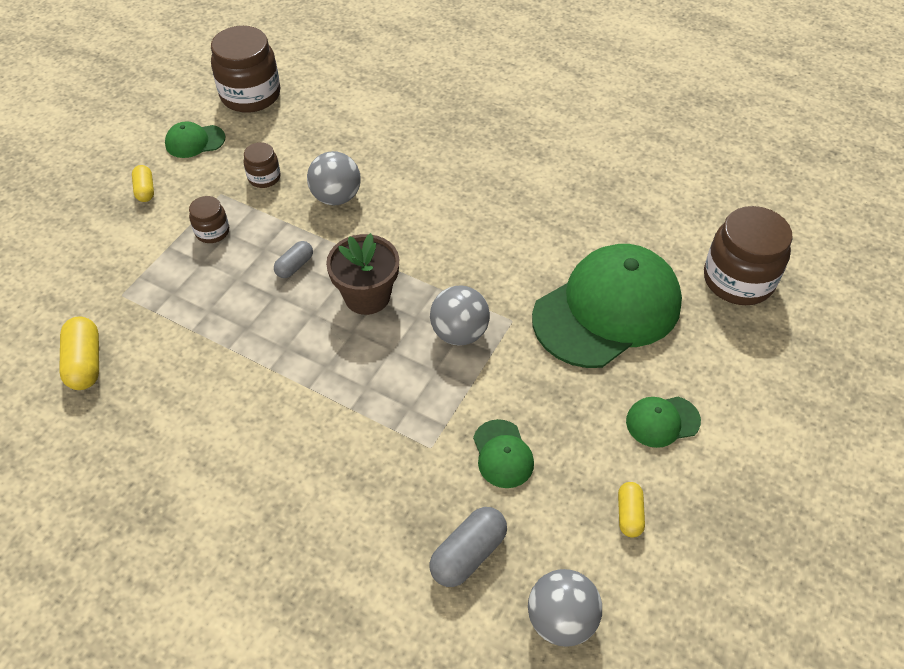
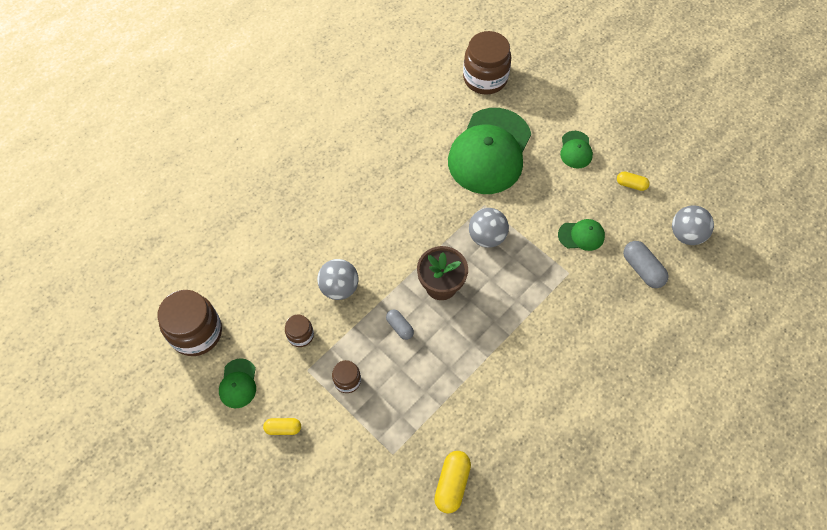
camera: 75 degrees left, 10 degrees up
yellow capsule [59,316,99,390] -> yellow capsule turned 75 degrees counterclockwise [434,451,471,514]
green cap [532,244,682,368] -> green cap turned 135 degrees counterclockwise [448,108,531,194]

